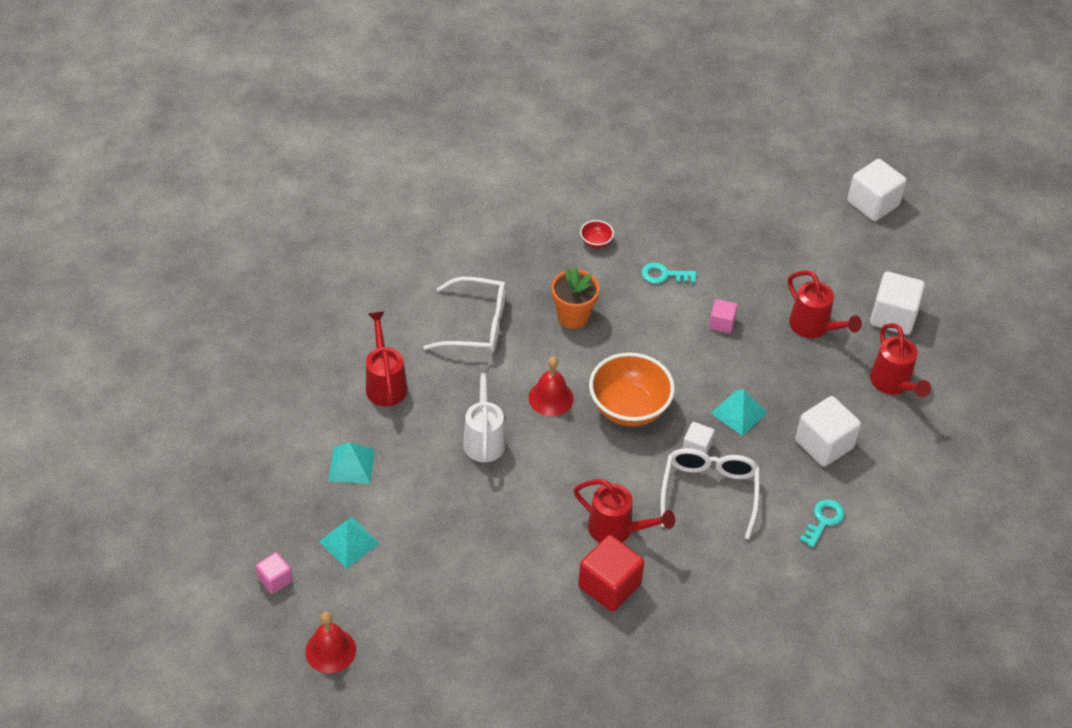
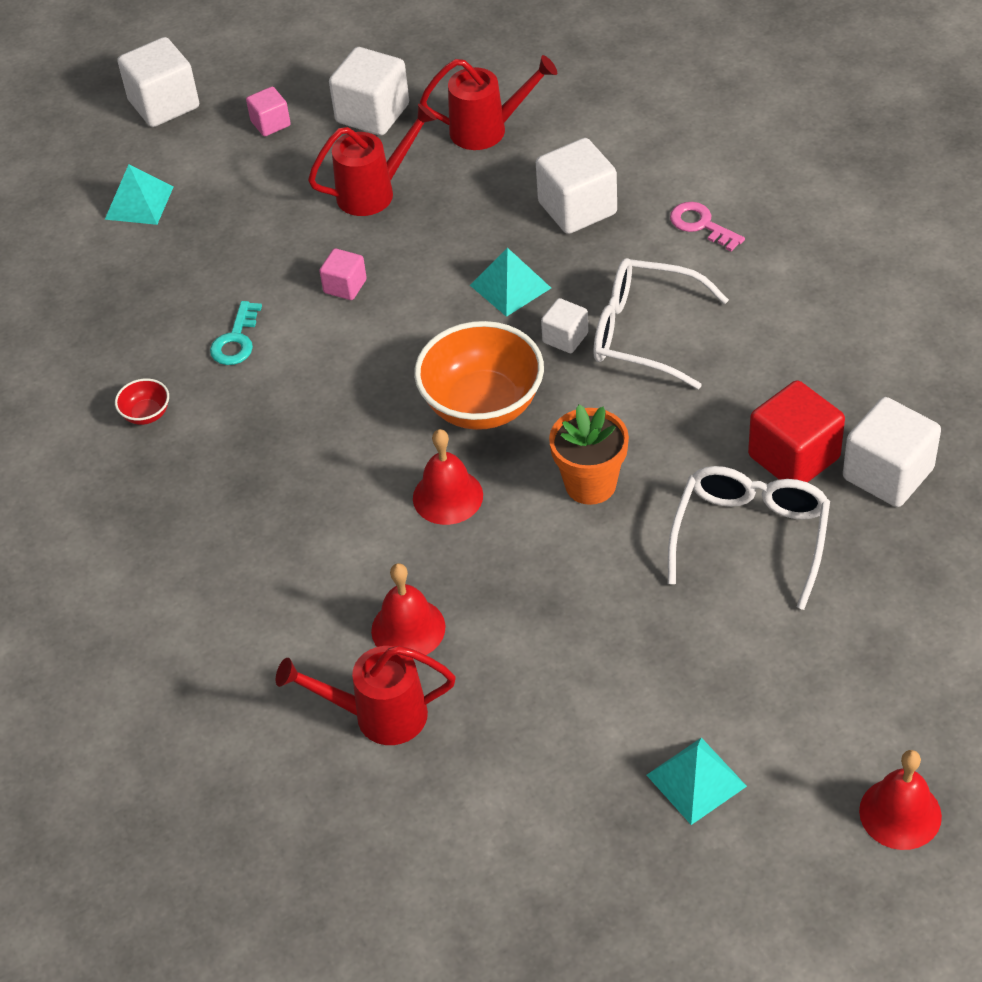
camera: 75 degrees left, 0 degrees up
pink cube [256,552,292,594] -> pink cube moved to [246,87,291,136]
turquoise pyramid [328,442,375,484] -> turquoise pyramid moved to [105,165,174,225]
white glasses [423,277,506,353] -> white glasses moved to [668,466,830,610]
white watering can [463,365,506,462] -> none
orange flower pot [552,267,600,329] -> orange flower pot moved to [549,405,629,505]
red watering can [574,479,675,543] -> none
turquoise key [799,499,845,548] -> pink key [670,202,745,251]
none -> red bell [371,563,445,655]
none -> white cube [843,397,941,507]

